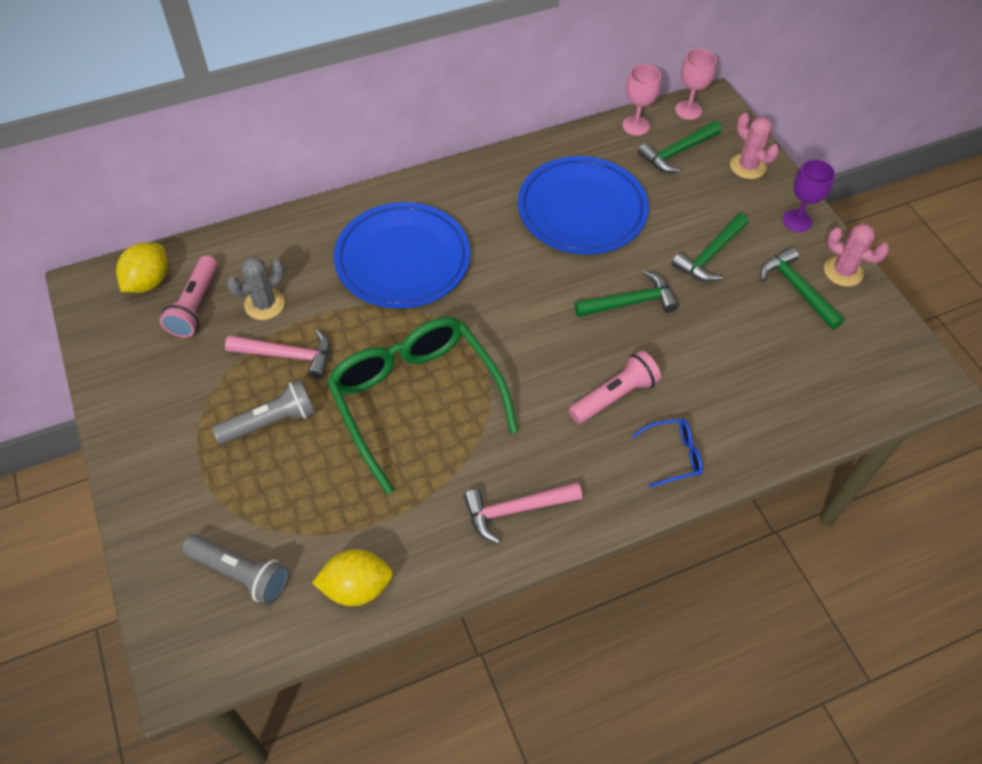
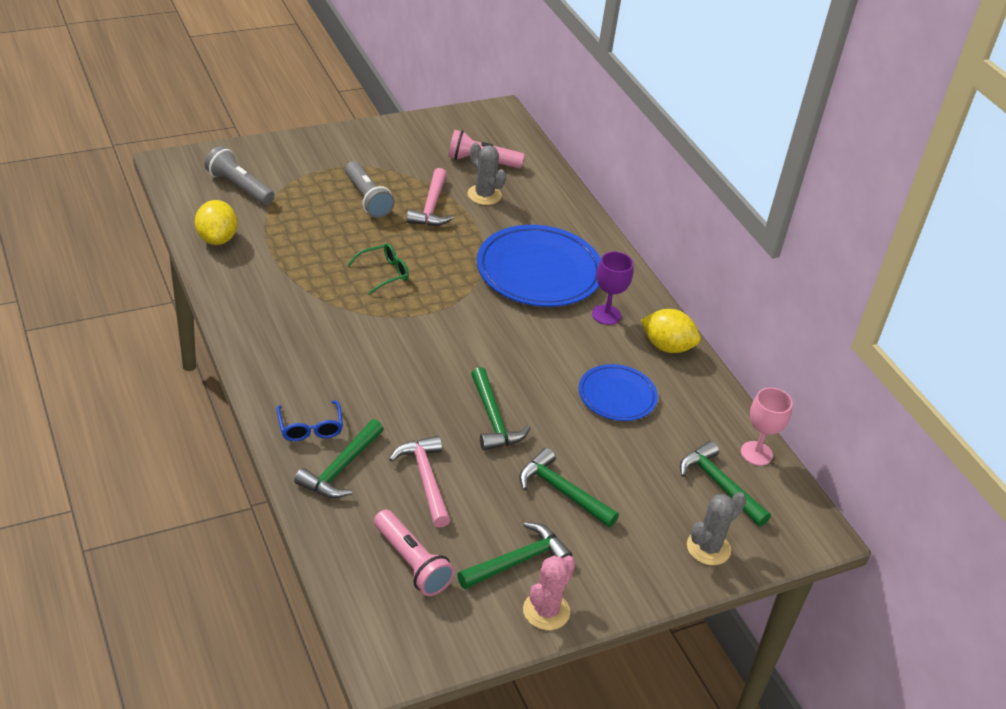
camera: 85 degrees right, 15 degrees down
yellow lemon [116,243,168,293] -> yellow lemon moved to [641,309,701,353]
grey flashlight [182,534,289,605] -> grey flashlight turned 105 degrees clockwise [205,146,274,205]
green glasses [327,317,518,494] -> green glasses [347,243,409,295], size x0.41
pink hammer [463,482,582,544] -> pink hammer moved to [389,436,451,528]
blue plate [518,156,649,254] -> blue plate [579,364,658,421], size x0.57
pink flashlight [569,351,661,424] -> pink flashlight moved to [374,509,455,596]
pink goblet [675,49,717,120] -> none
pink cactus [730,113,779,179] -> grey cactus [687,492,746,565]
purple goblet [782,160,835,232] -> purple goblet moved to [592,251,633,325]
none -> green hammer [294,419,384,498]

